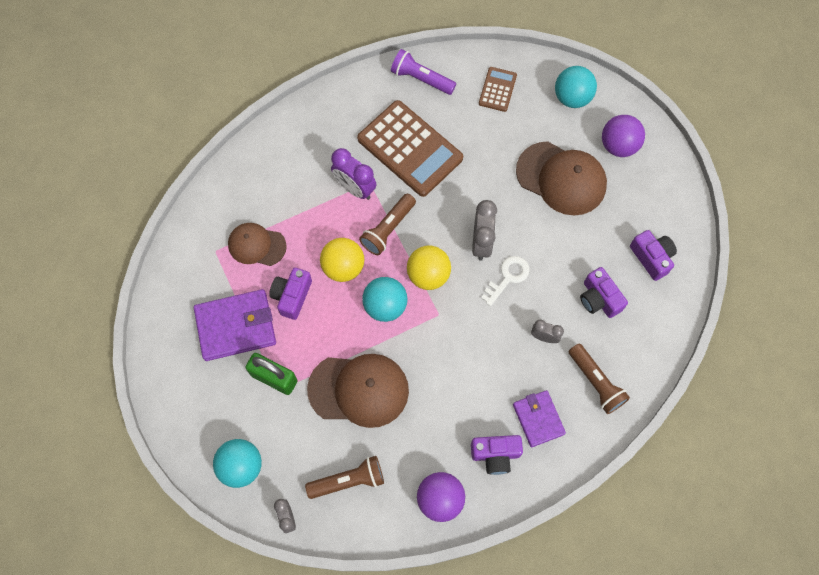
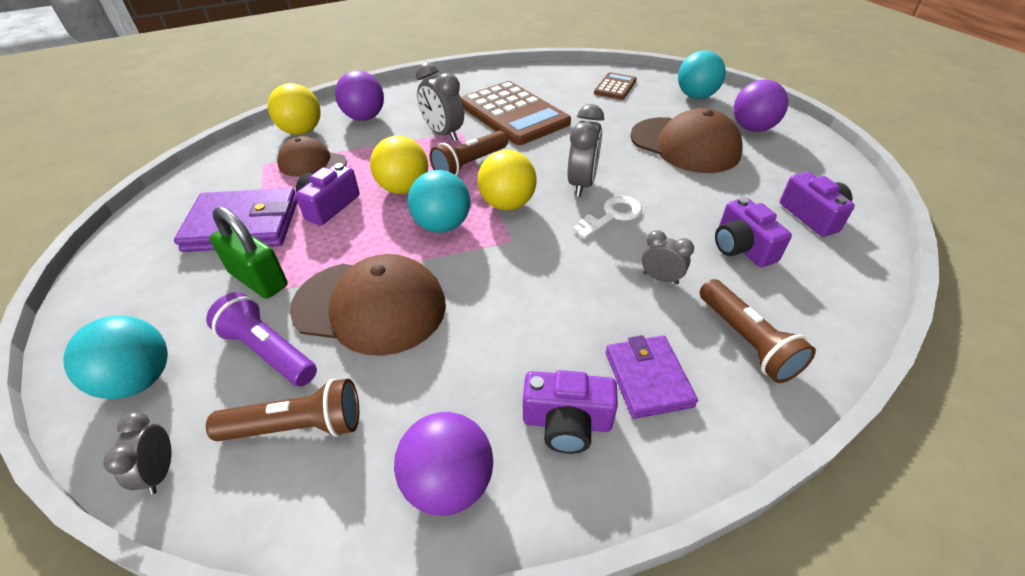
camera: 10 degrees right, 25 degrees down
purple clock [331,148,376,200] -> grey clock [416,62,464,141]
purple flashlight [391,49,456,95] -> purple flashlight moved to [206,292,317,386]
none -> yellow ball [268,83,321,135]
none -> purple ball [335,70,384,121]

